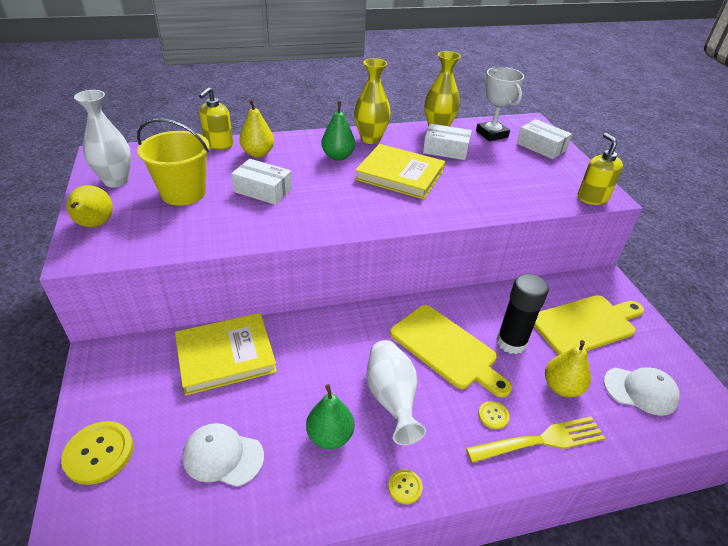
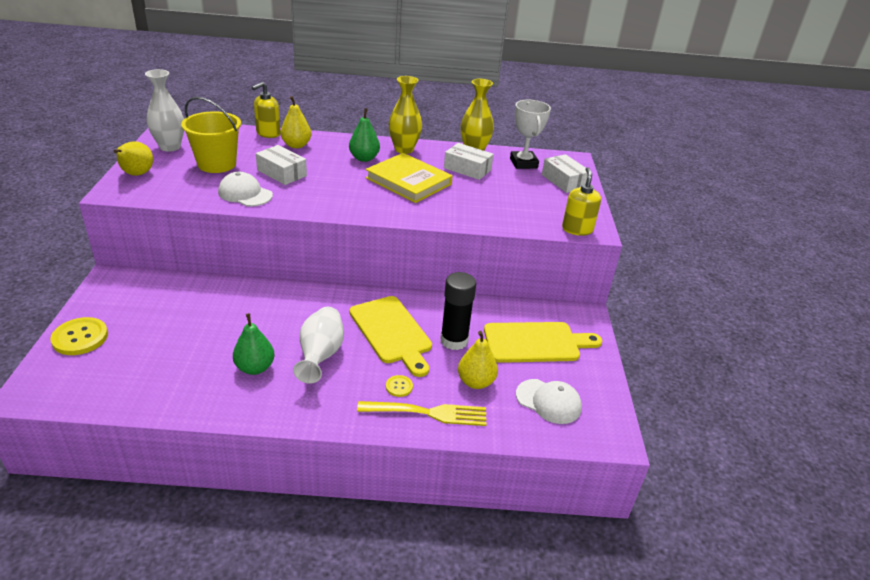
camera: 15 degrees right, 5 degrees down
yellow book [175,313,277,396] -> none
white cap [182,423,264,487] -> white cap moved to [218,172,273,206]
yellow button [388,469,423,504] -> none

